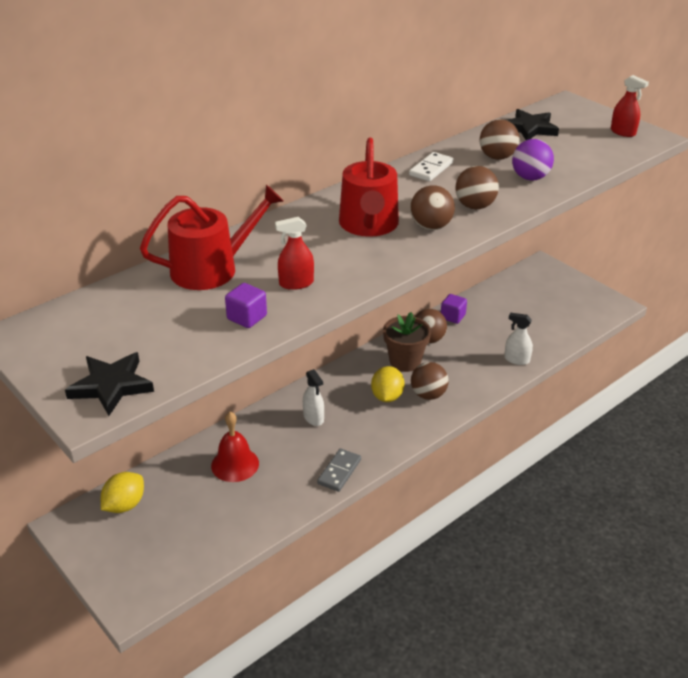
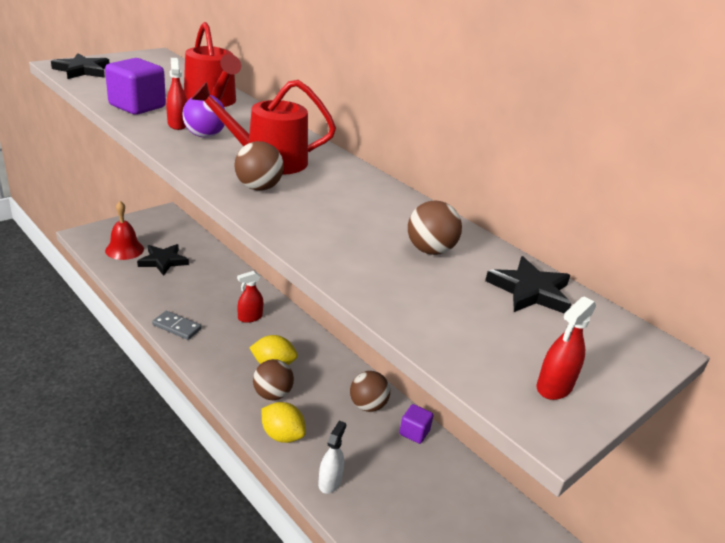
camera: 85 degrees right, 5 degrees down
yellow lemon [101,472,144,513] -> yellow lemon moved to [261,402,306,443]
red bell [211,412,259,482] -> red bell moved to [105,201,144,260]
purple cube [225,283,267,328] -> purple cube [105,58,166,115], size x1.74
white spray bottle [303,369,324,426] -> red spray bottle [237,271,263,323]
brown flower pot [383,312,431,372] -> none
white domino [409,152,454,181] -> none
brown ball [455,166,499,209] -> none
purple ball [512,139,554,181] -> purple ball moved to [182,95,225,138]
none -> black star [137,244,189,276]

